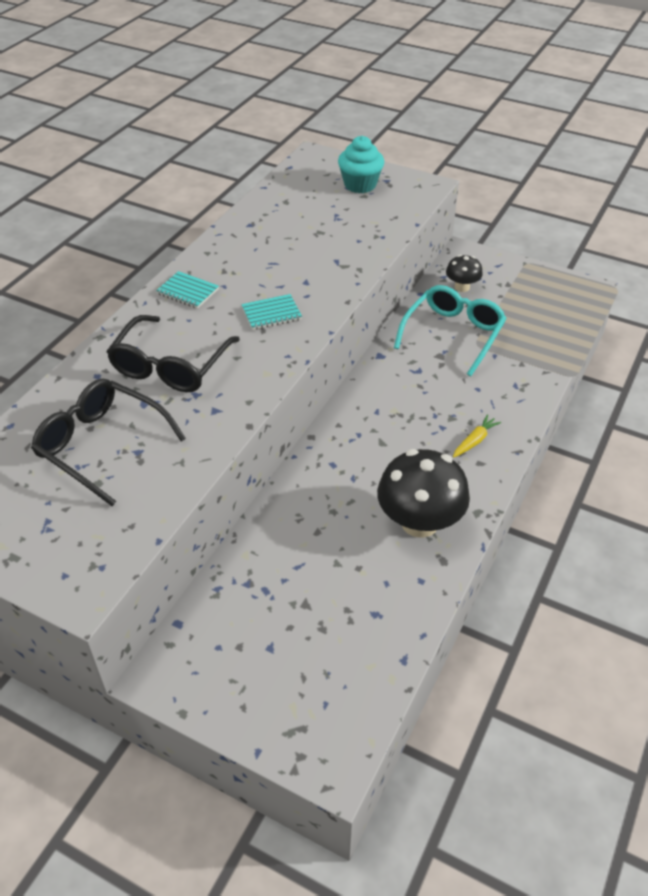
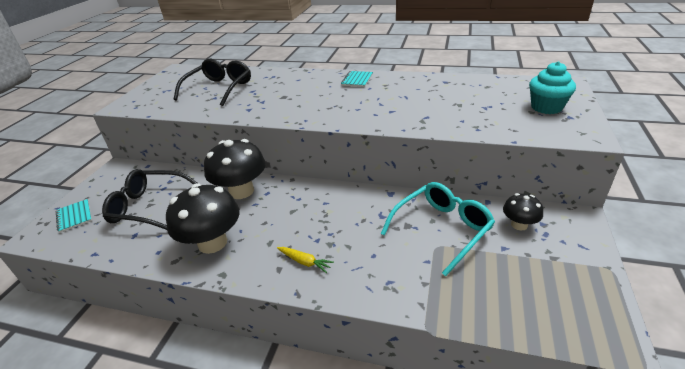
camera: 80 degrees right, 10 degrees down
black glasses [106,315,240,392] -> black glasses moved to [102,169,199,230]
turquoise notebook [241,294,302,330] -> turquoise notebook moved to [56,199,92,233]
turquoise glasses [394,285,506,376] -> turquoise glasses turned 60 degrees counterclockwise [381,182,495,276]
none -> black mushroom [204,139,266,199]

